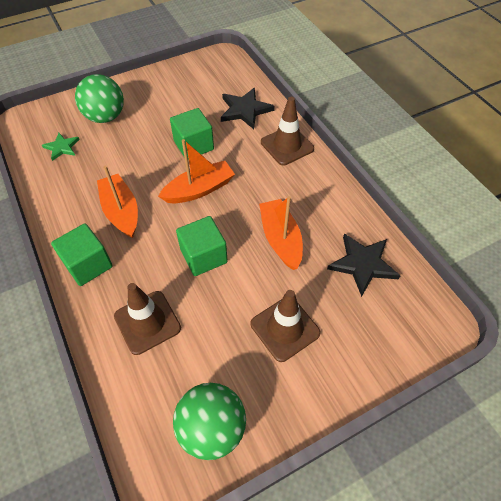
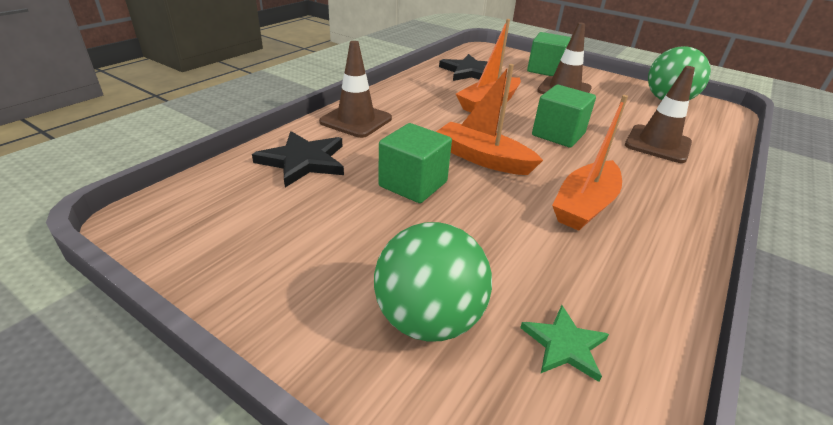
camera: 120 degrees left, 20 degrees down
green cube [51,223,113,286] -> green cube moved to [527,32,571,76]

